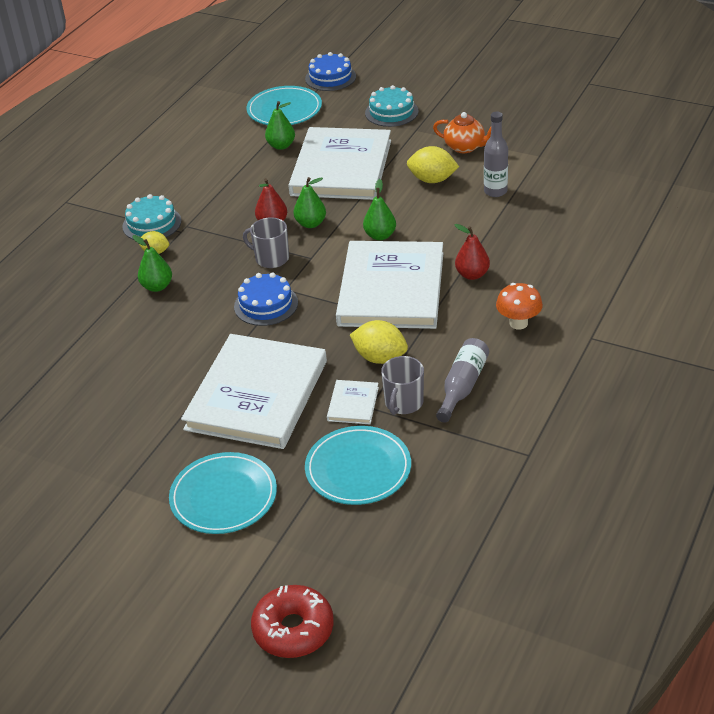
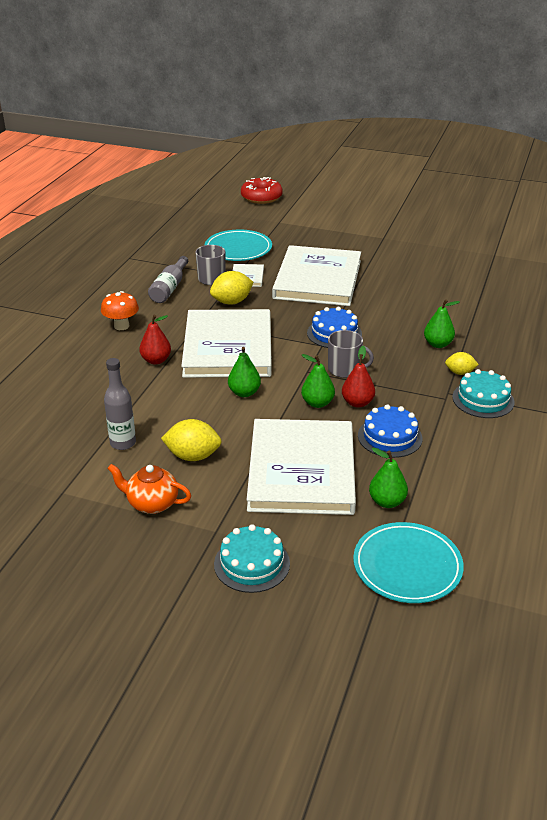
camera: 170 degrees right, 5 degrees down
turquoise plate [169,452,277,534] -> none
blue cake [305,52,356,91] -> blue cake moved to [358,404,422,458]
yellow lemon [350,320,408,364] -> yellow lemon turned 45 degrees counterclockwise [210,271,253,305]

